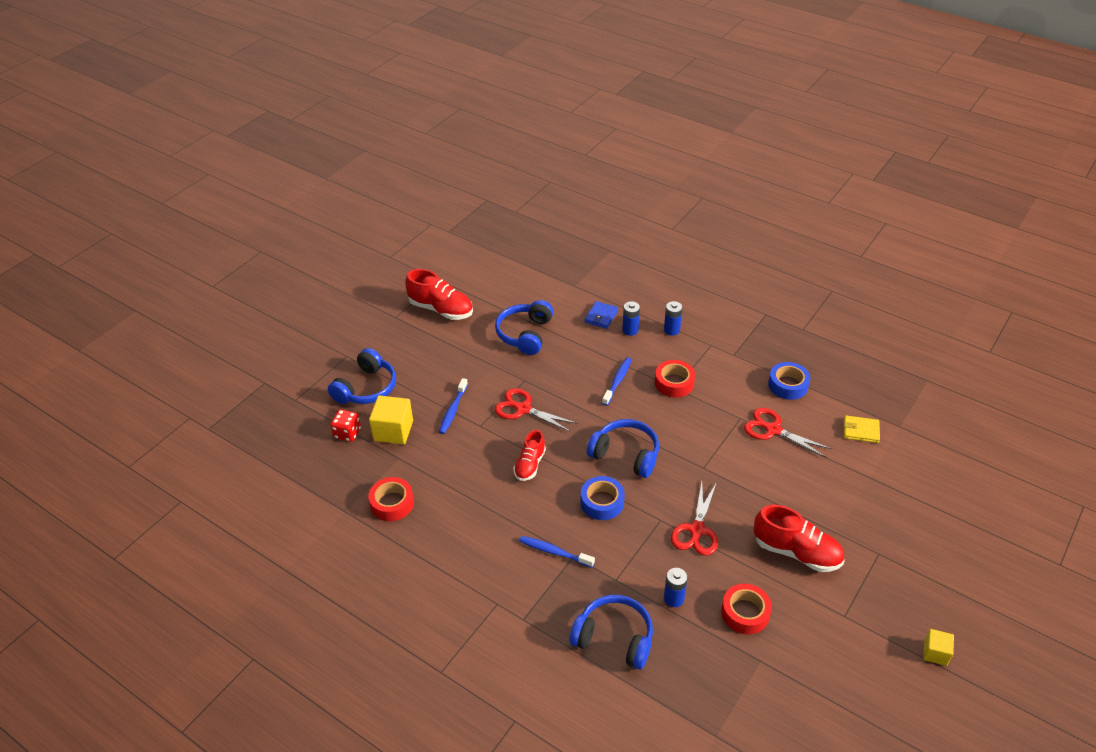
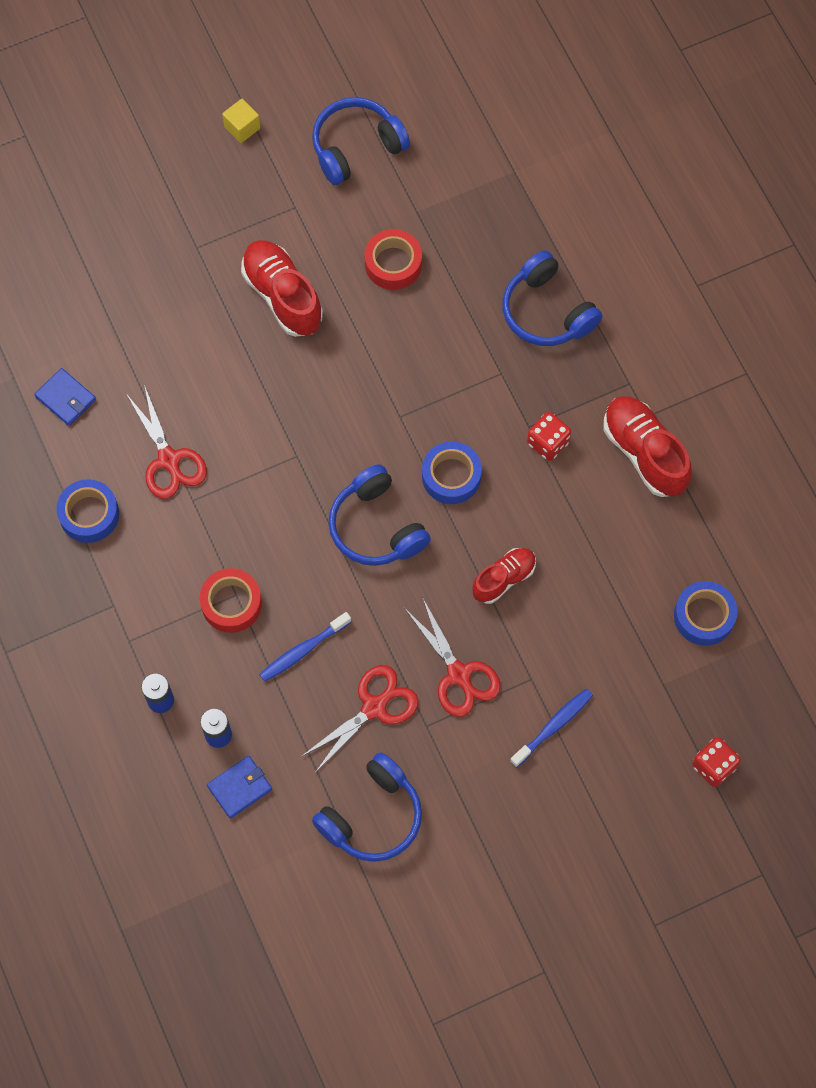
camera: 150 degrees left, 25 degrees up
blue headphones [328,348,396,404] -> blue headphones moved to [312,97,410,185]
red tape [368,477,414,521] -> blue tape [674,581,738,646]
yellow cube [369,395,413,445] -> none
red shoe [405,269,473,320] -> red shoe moved to [604,396,692,497]
blue toothbrush [519,536,595,568] -> red dice [527,412,571,461]
blue battery [664,568,688,607] -> none
red scissors [671,482,718,556] -> red scissors moved to [301,665,419,773]
yellow wallet [844,415,880,443] -> blue wallet [34,368,96,426]

